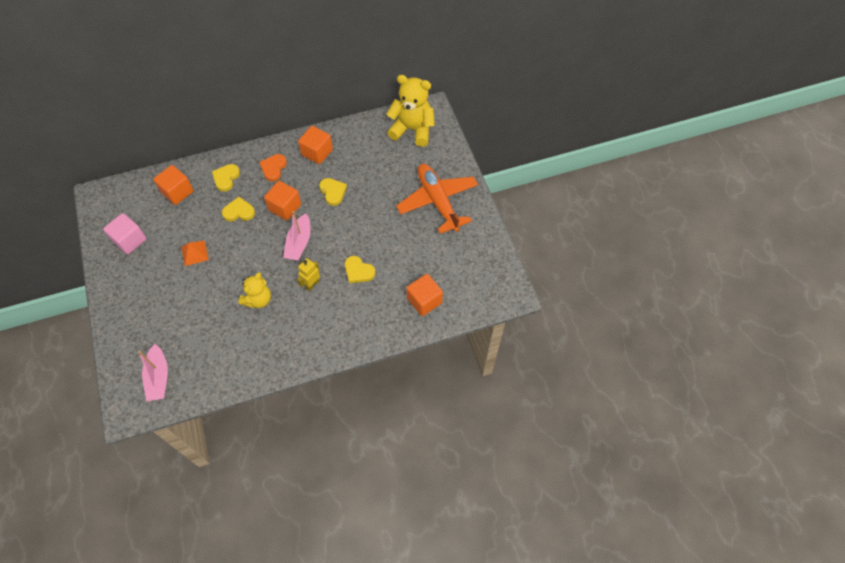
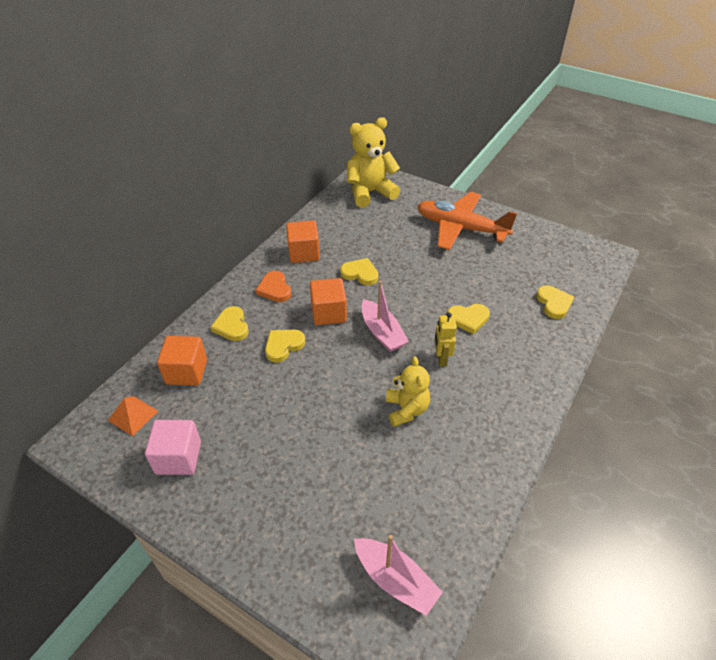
camera: 40 degrees left, 15 degrees down
orange pyramid [181,241,209,266] -> orange pyramid moved to [108,396,158,436]
orange cube [406,274,443,316] -> yellow heart [536,285,574,319]

